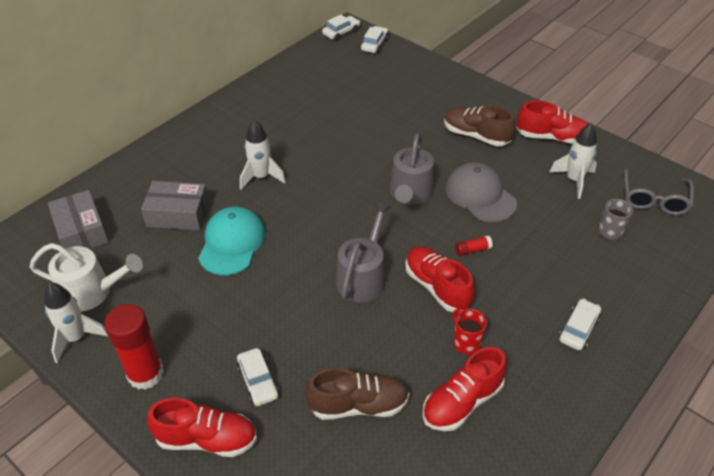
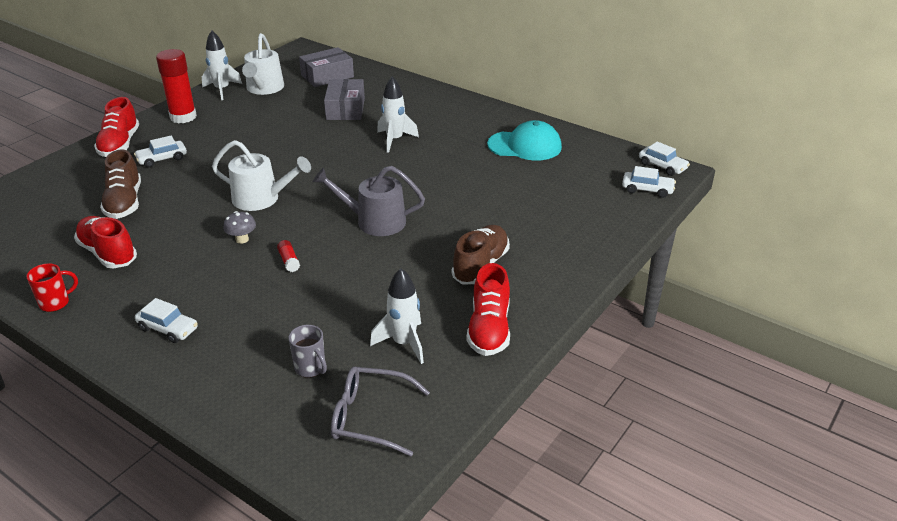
camera: 85 degrees right, 10 degrees down
turquoise cap [198,206,266,275] -> turquoise cap moved to [487,120,562,161]
grey watering can [336,201,392,303] -> white watering can [212,140,311,211]
red shoe [405,246,475,312] -> grey mushroom [223,211,256,244]
grey cap [446,162,517,223] -> none
red mug [453,309,487,355] -> red mug moved to [26,264,78,312]

